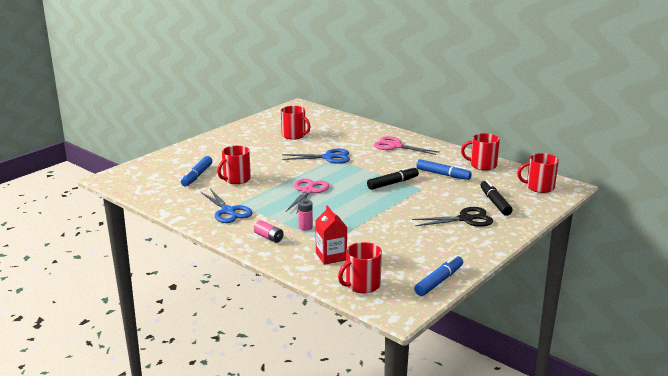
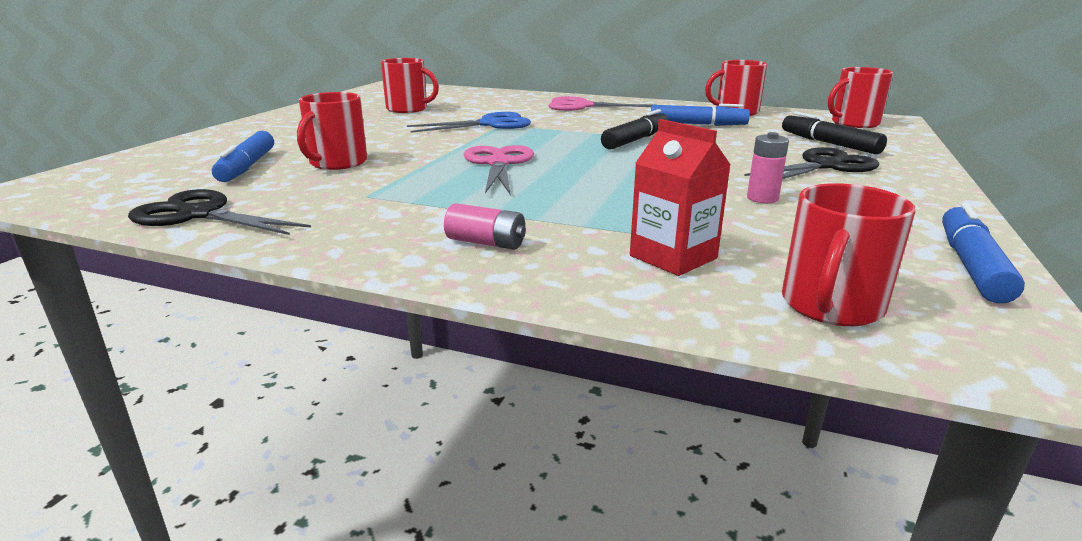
camera: 20 degrees left, 0 degrees up
blue scissors [201,189,252,223] -> none
pink battery [298,200,313,231] -> pink battery moved to [747,132,789,203]
none -> black scissors [128,189,311,235]

